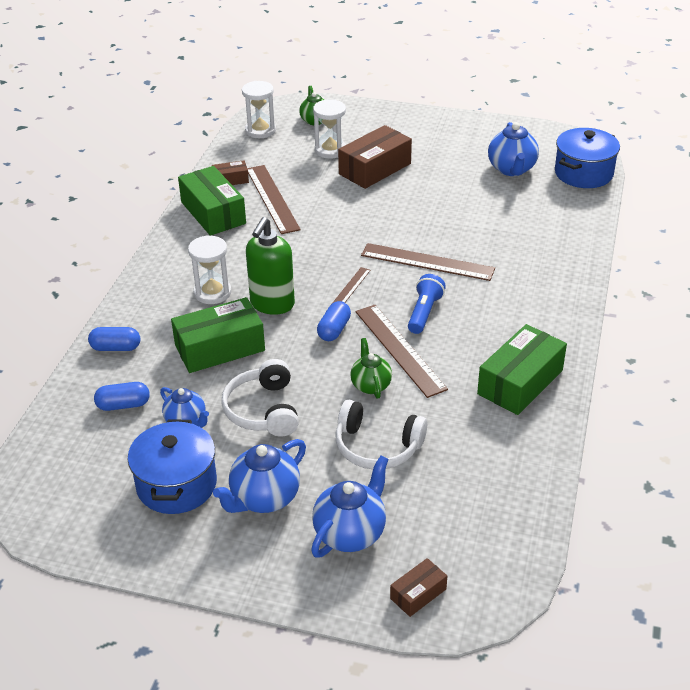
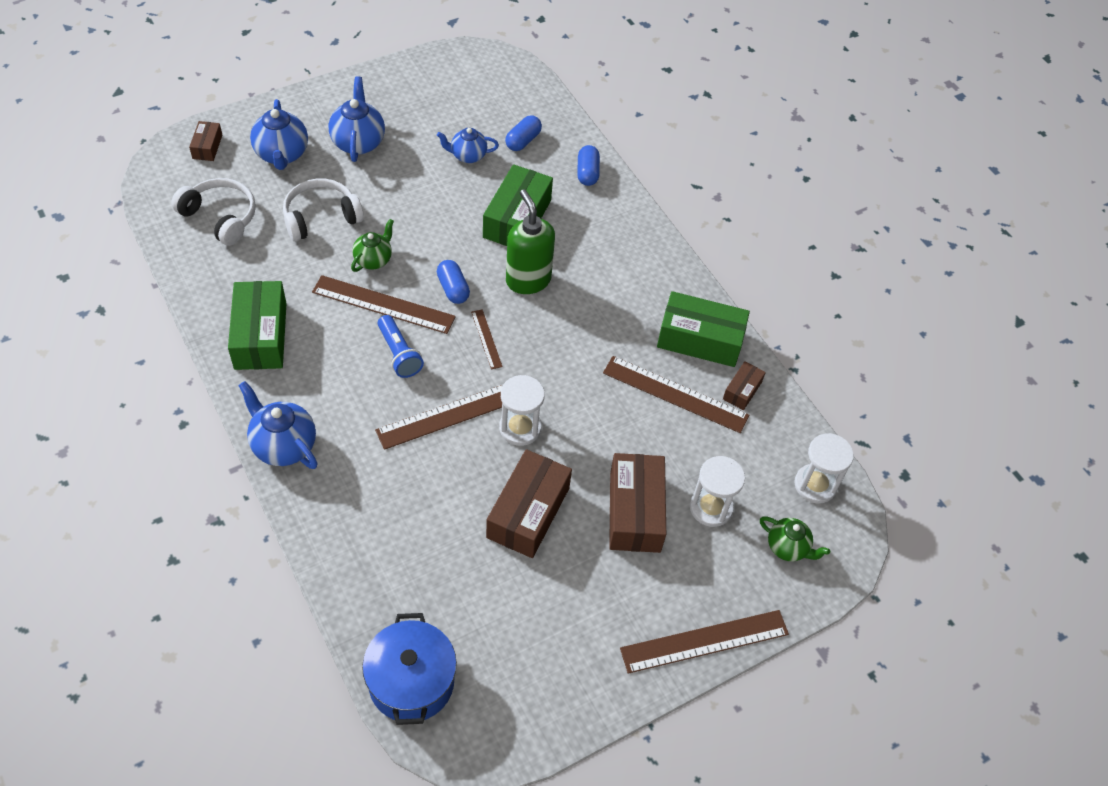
camera: 130 degrees right, 15 degrees up
blue capsule [88,327,140,351] -> blue capsule turned 45 degrees counterclockwise [577,145,600,186]
blue pot [128,420,217,514] -> none
white hourglass [188,235,232,304] -> white hourglass moved to [499,375,545,446]
white headphones [221,359,299,437] -> white headphones moved to [171,178,256,246]
green teapot [350,338,392,399] -> green teapot turned 90 degrees counterclockwise [351,219,394,272]
blue teapot [488,122,539,176] -> blue teapot moved to [238,381,318,469]
none -> brown box [486,449,572,558]
none -> brown ruler [620,610,789,674]

